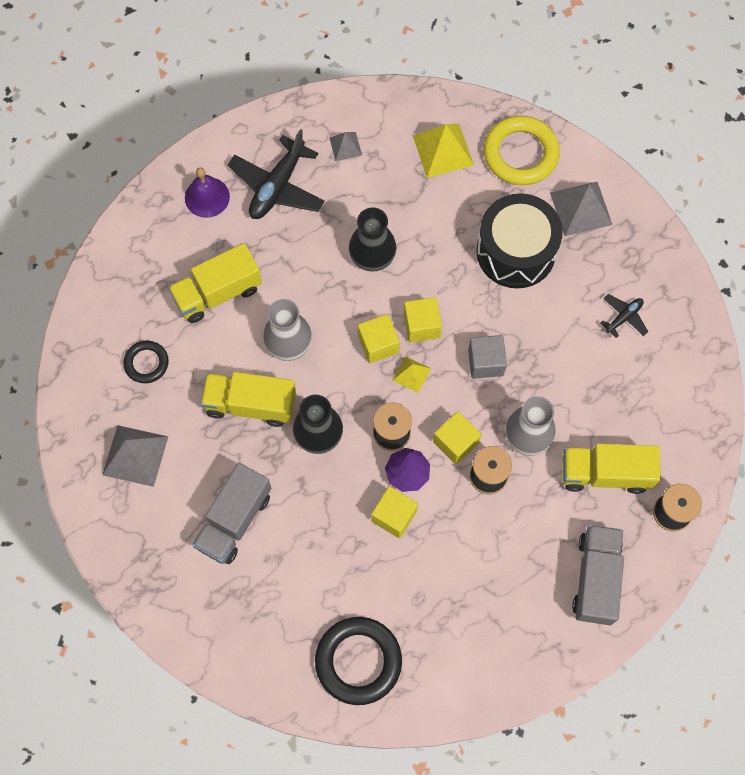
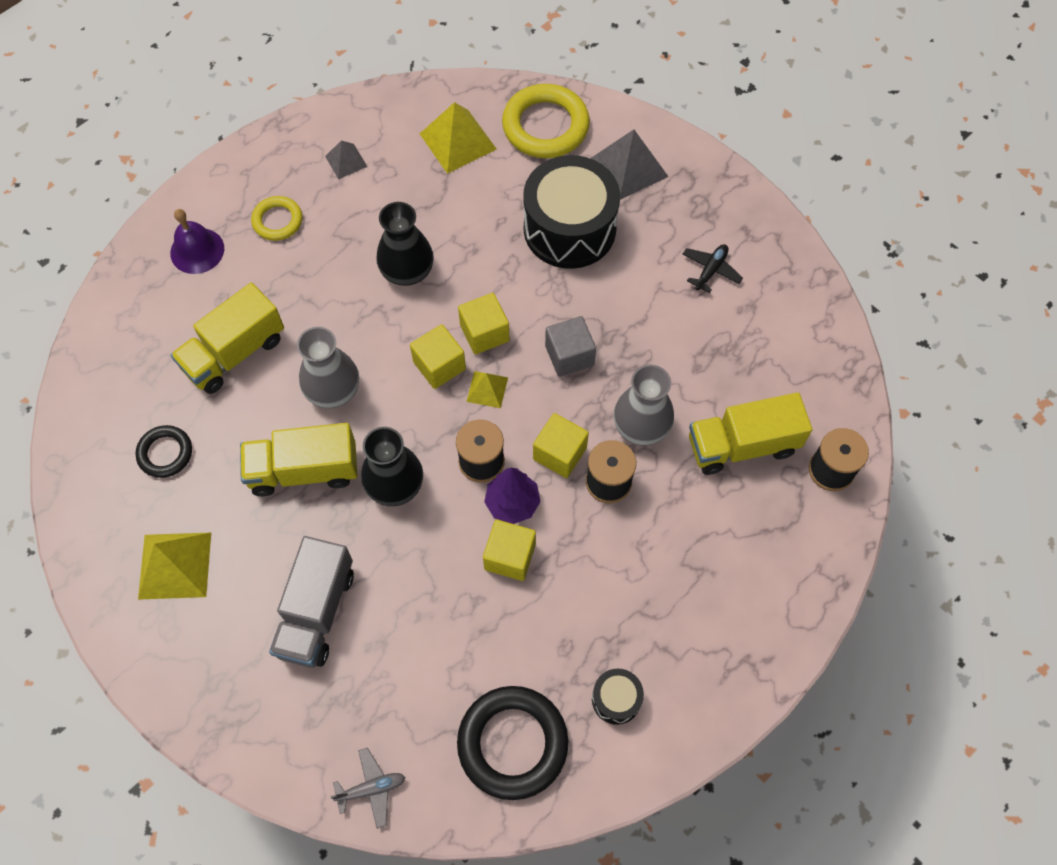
camera: 15 degrees left, 5 degrees down
grey pyramid [102,425,168,487] -> yellow pyramid [138,533,211,600]
black plane [228,129,325,219] -> yellow ring [251,196,302,241]
grey truck [572,525,624,625] -> none
none -> grey plane [330,748,405,829]
none -> black drum [592,669,644,725]

